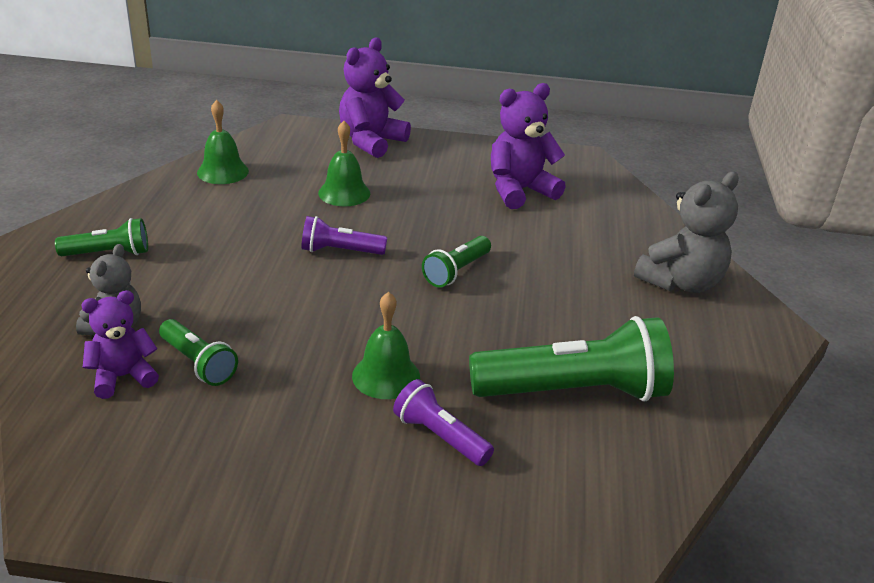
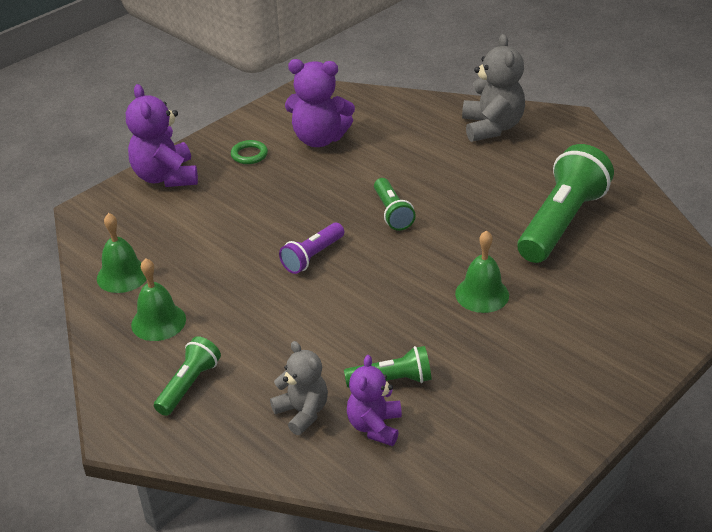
camera: 50 degrees left, 5 degrees up
green bell [318,121,370,206] -> green bell moved to [131,258,186,341]
purple flashlight [393,379,494,466] -> none
purple teddy bear [491,83,566,209] -> purple teddy bear turned 90 degrees counterclockwise [285,59,355,147]
none -> green ring [231,140,268,164]

